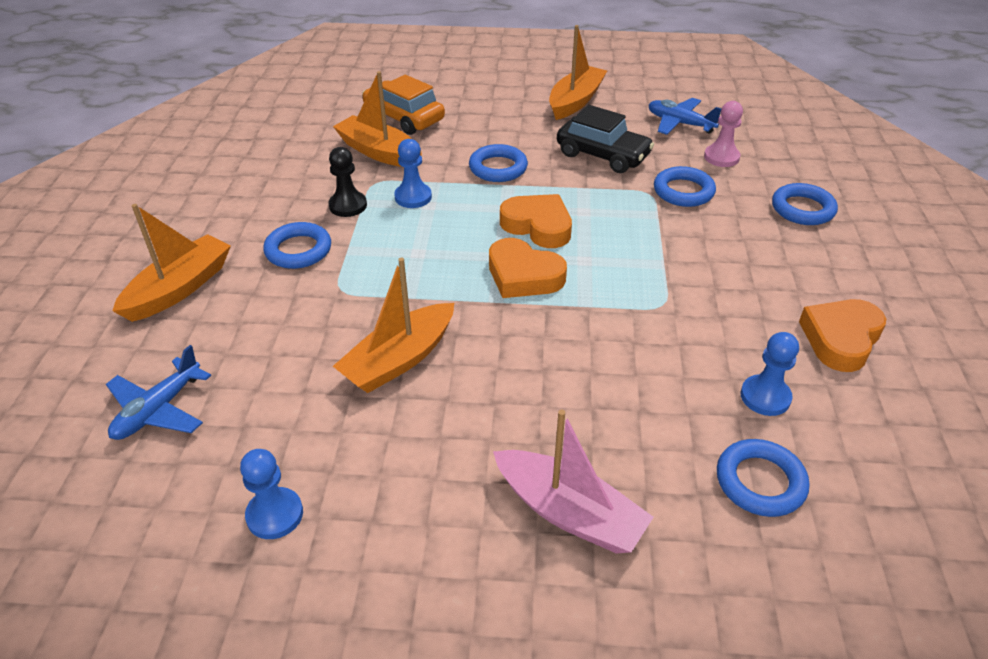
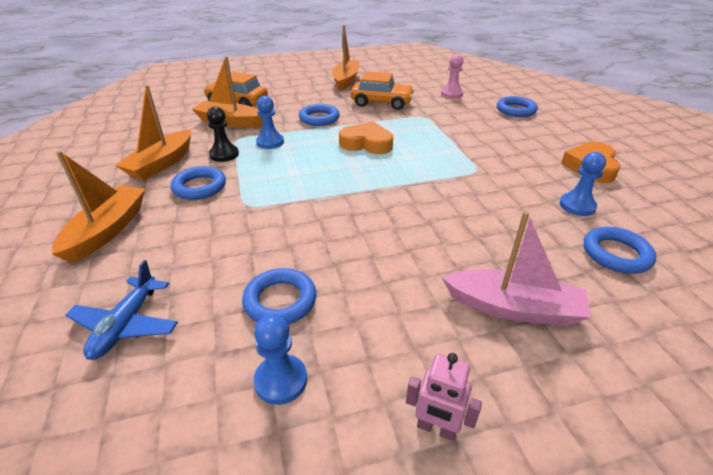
camera: 20 degrees left, 5 degrees down
orange boat [333,258,454,393] -> orange boat moved to [115,85,191,181]
orange heart [489,238,567,298] -> none
black car [557,105,654,173] -> orange car [351,71,415,110]
blue plane [649,98,721,135] -> none
blue ring [654,166,716,207] -> blue ring moved to [242,268,316,324]
none -> pink robot [406,353,482,441]

